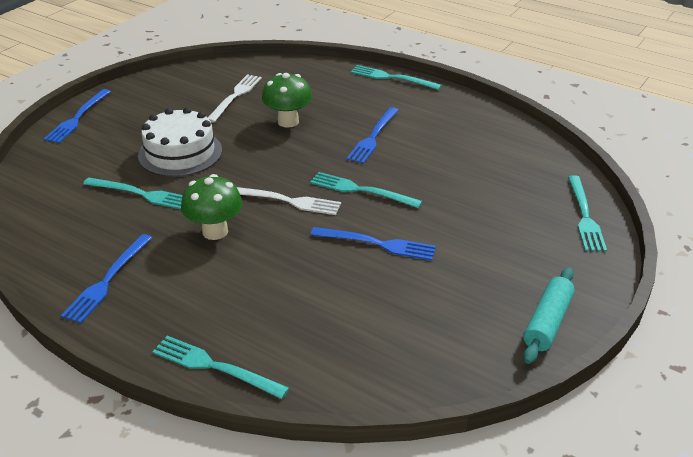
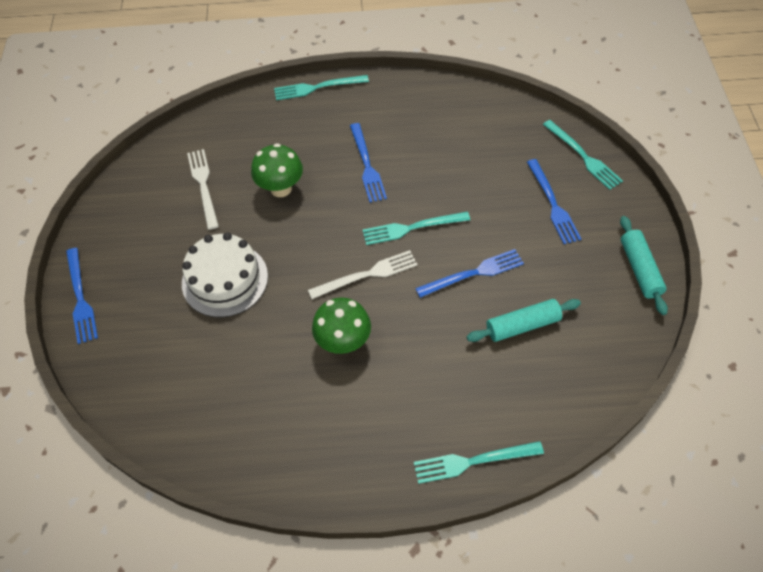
camera: 35 degrees left, 20 degrees up
blue fork [61,234,152,323] -> blue fork moved to [527,159,581,244]
turquoise fork [83,178,182,209] -> none
none -> turquoise rolling pin [467,299,581,342]

